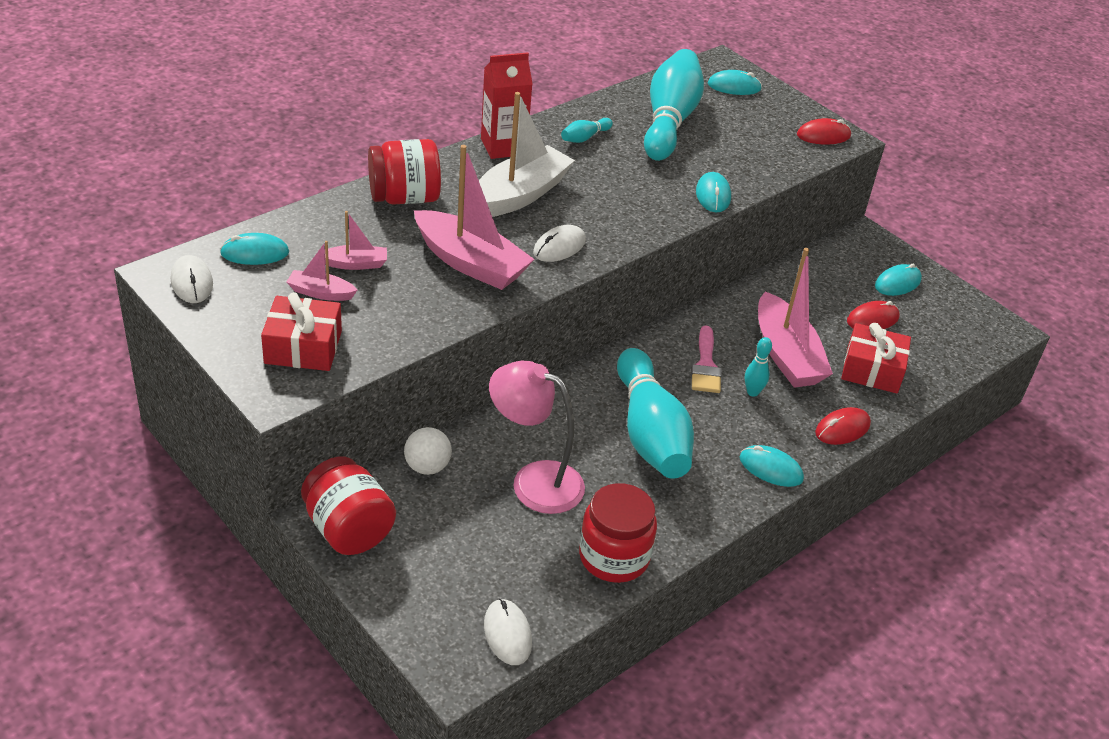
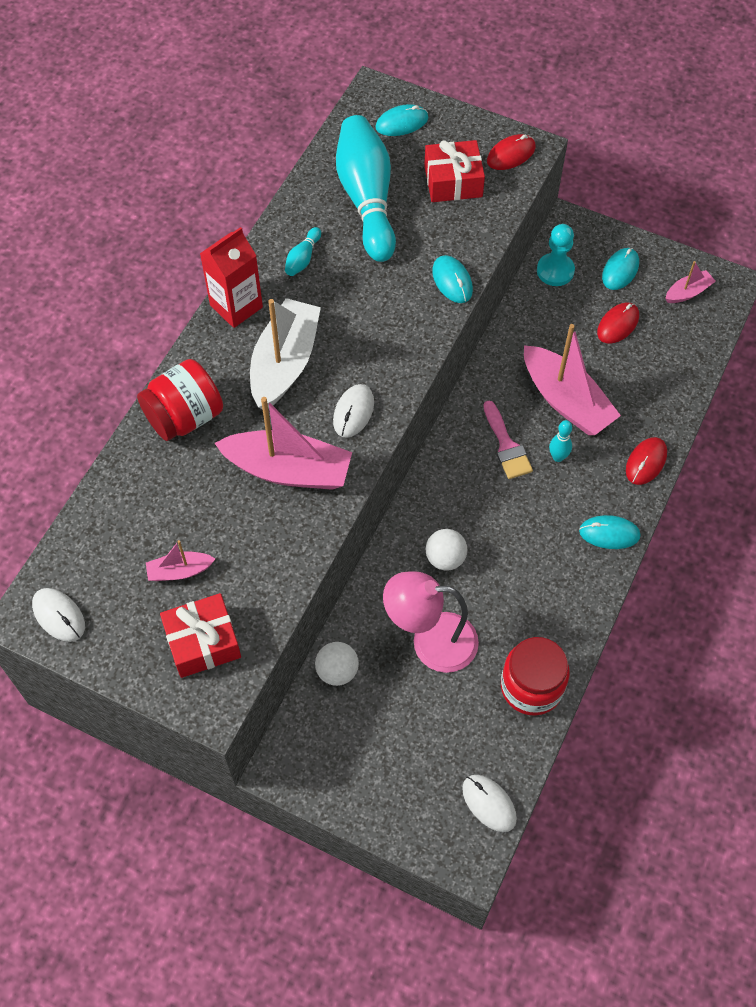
camera: 20 degrees left, 20 degrees up
turquoise mouse [220,233,289,265] -> none
red jar [301,456,396,555] -> none
pink boat [325,211,387,270] -> pink boat moved to [665,261,716,303]
turquoise bowling pin [617,348,694,479] -> none
red gift [841,323,911,394] -> red gift moved to [424,140,485,202]
none -> white ball [426,529,467,571]
none -> turquoise pawn [537,224,575,286]

